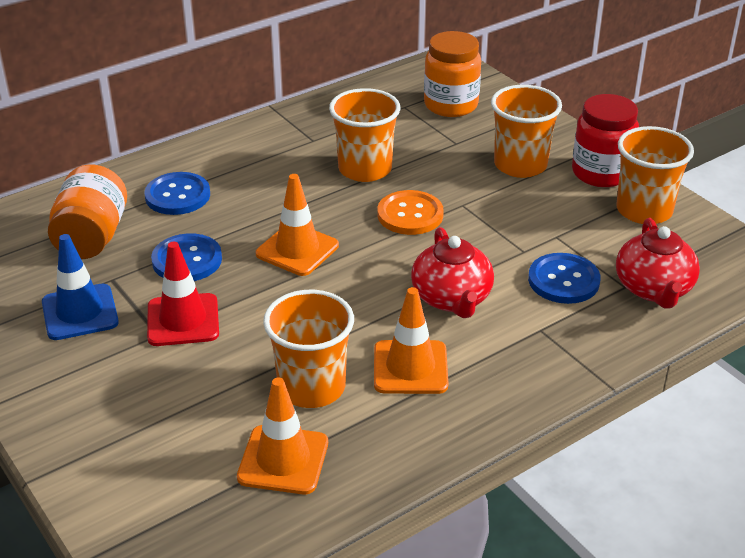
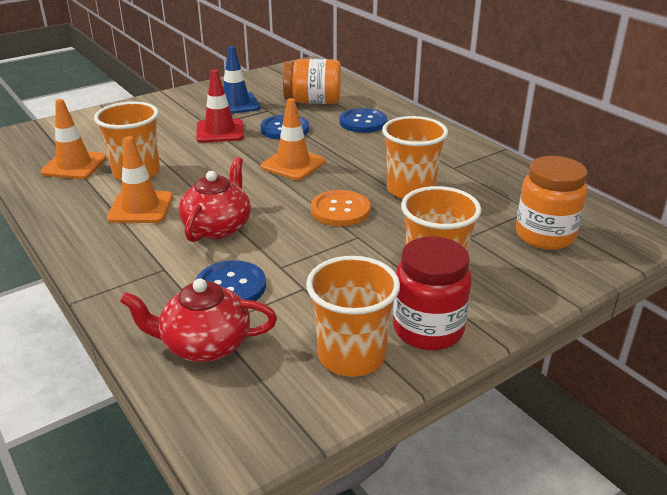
camera: 90 degrees right, 5 degrees down
red teapot [411,227,494,318] -> red teapot turned 120 degrees clockwise [179,157,251,242]

